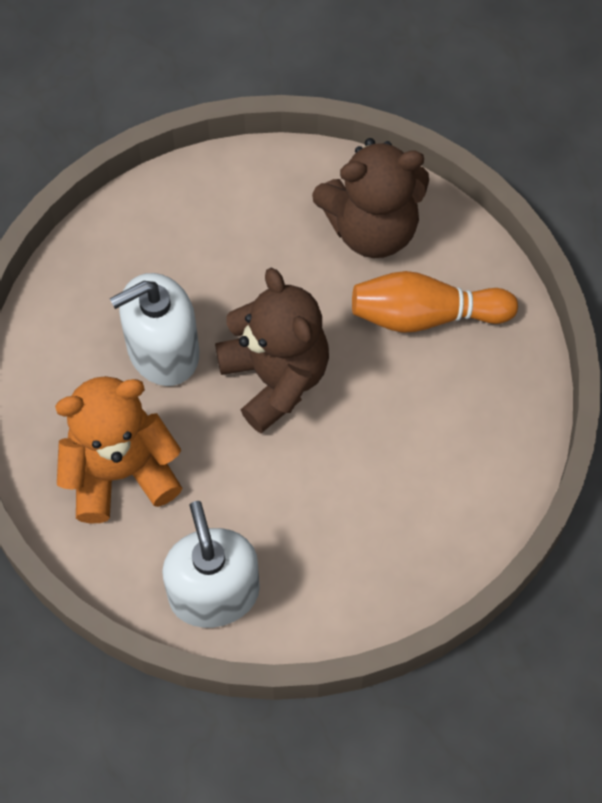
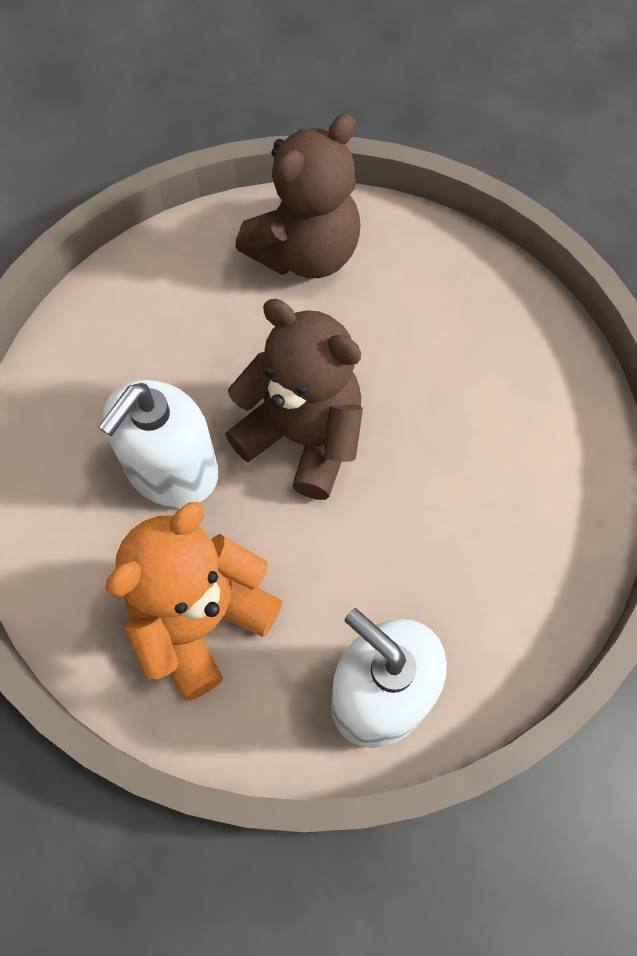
camera: 30 degrees left, 0 degrees up
orange bowling pin [352,271,518,333] -> none

